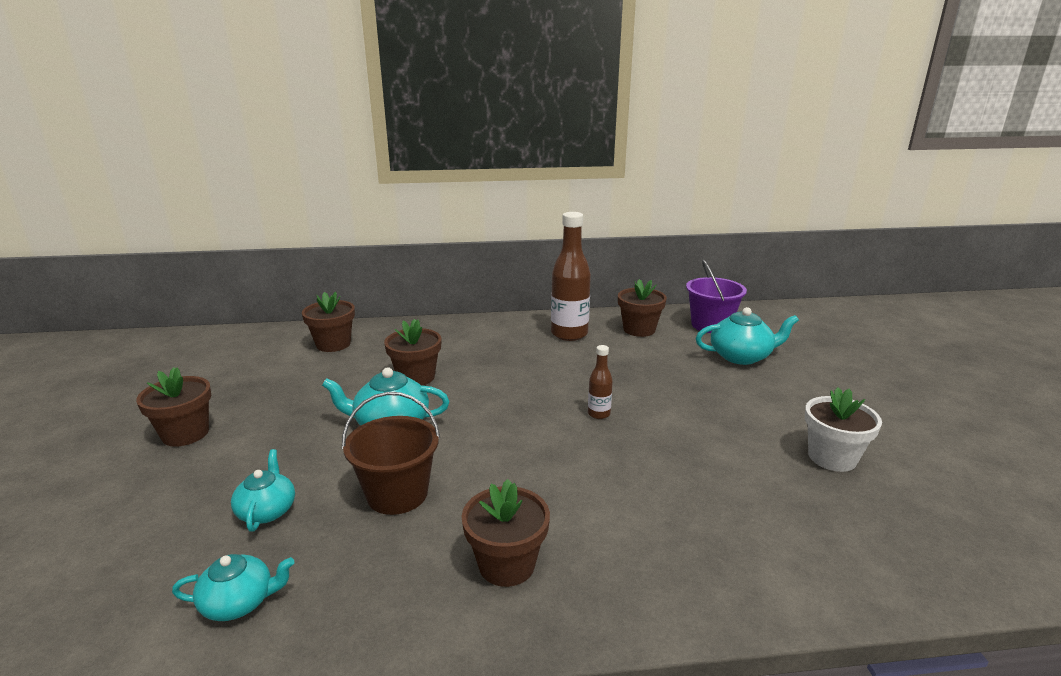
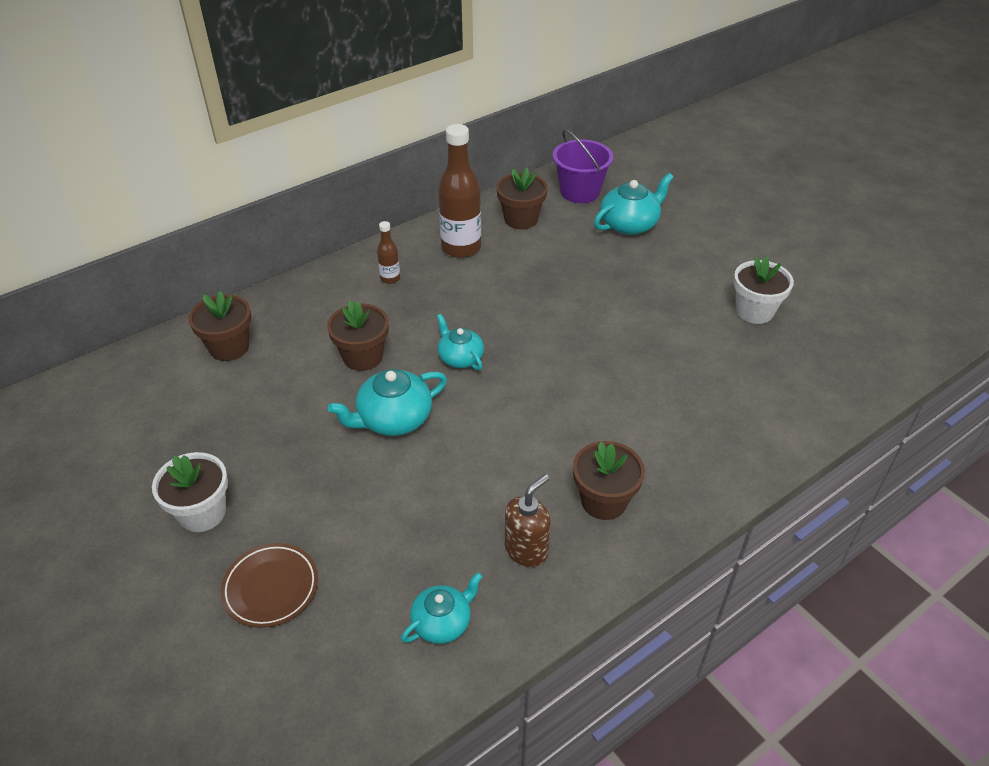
camera: 30 degrees left, 20 degrees up
brown flower pot [136,367,211,447] -> white flower pot [152,452,228,532]
turquoise teapot [231,449,295,532] -> turquoise teapot moved to [437,314,484,370]
brown bucket [342,392,440,515] -> none
brown bottle [588,345,613,419] -> brown bottle moved to [377,221,400,284]
none -> brown plate [221,543,318,628]
none -> brown soap dispenser [505,474,551,567]

